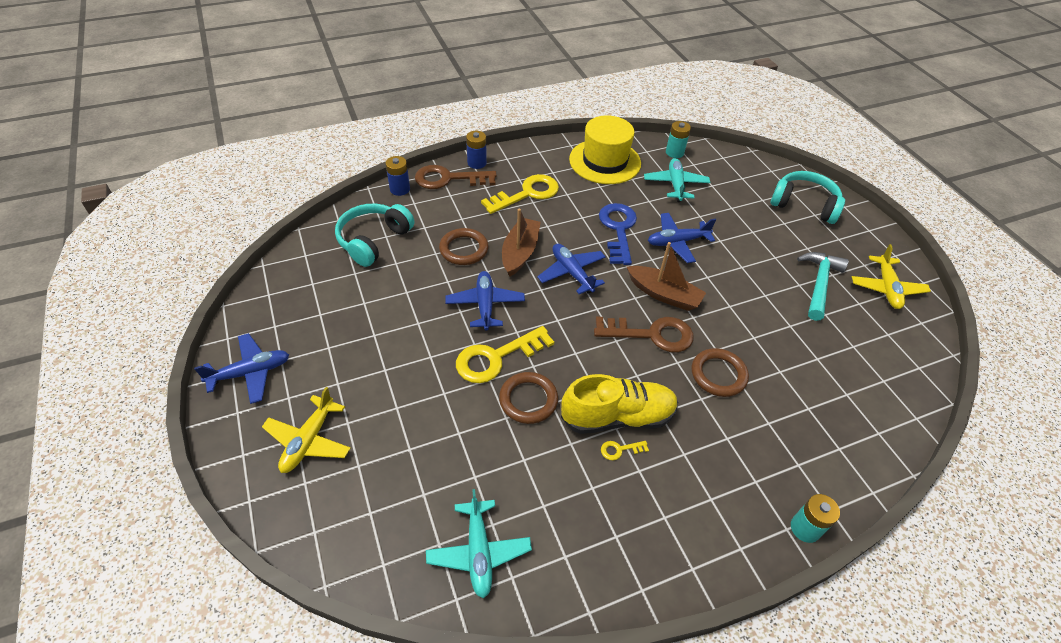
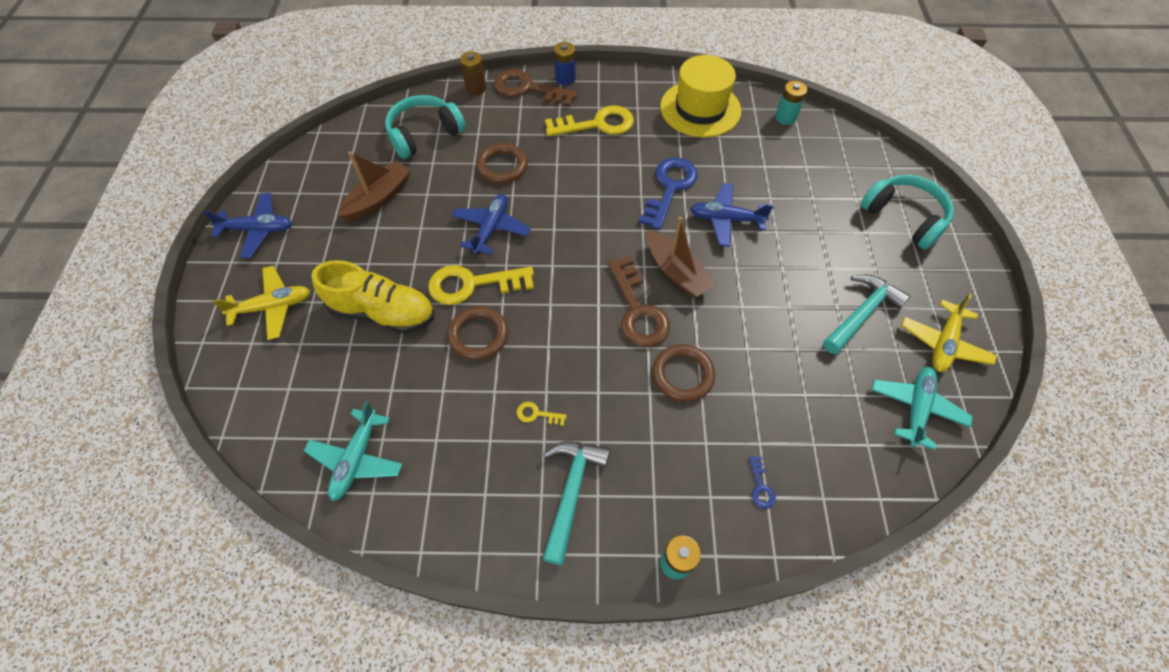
camera: 25 degrees right, 10 degrees up
yellow plane [262,387,351,473] -> yellow plane turned 150 degrees counterclockwise [212,266,310,340]
blue battery [385,156,410,196] -> brown battery [460,51,487,95]
brown boat [502,209,541,277] -> brown boat moved to [338,151,411,221]
blue plane [537,244,606,294] -> none
yellow shoe [561,374,678,434] -> yellow shoe moved to [311,260,434,333]
brown key [594,317,694,353] -> brown key turned 45 degrees clockwise [608,256,670,347]
turquoise plane [644,158,711,202] -> turquoise plane moved to [871,367,973,450]
none -> turquoise hammer [543,441,610,565]
none -> blue key [749,456,776,509]

